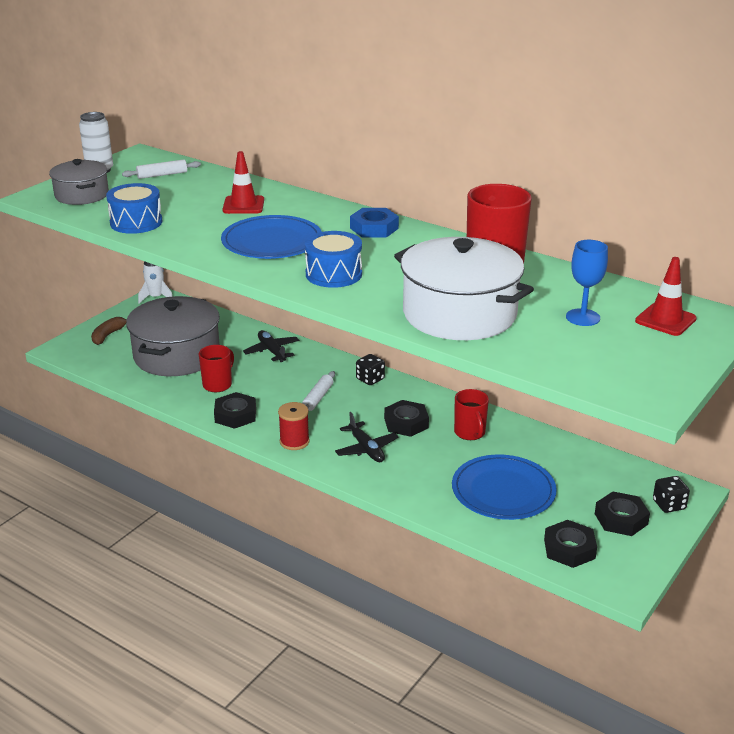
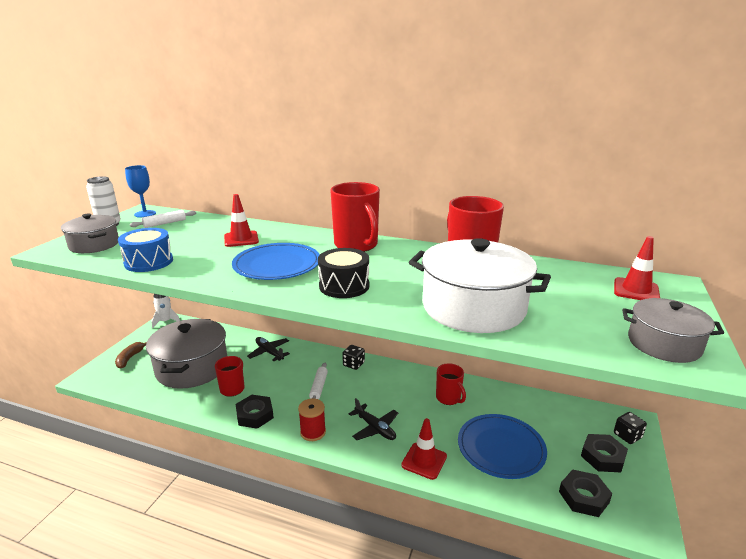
camera: 15 degrees left, 5 degrees down
blue drum [305,231,362,288] -> black drum [318,248,369,298]
blue nut [350,208,399,238] -> red mug [330,182,380,252]
black nut [384,400,429,437] -> none
blue goblet [566,240,608,326] -> blue goblet moved to [125,165,156,218]
none -> red traffic cone [401,418,447,480]
none -> grey pot [622,298,724,363]

